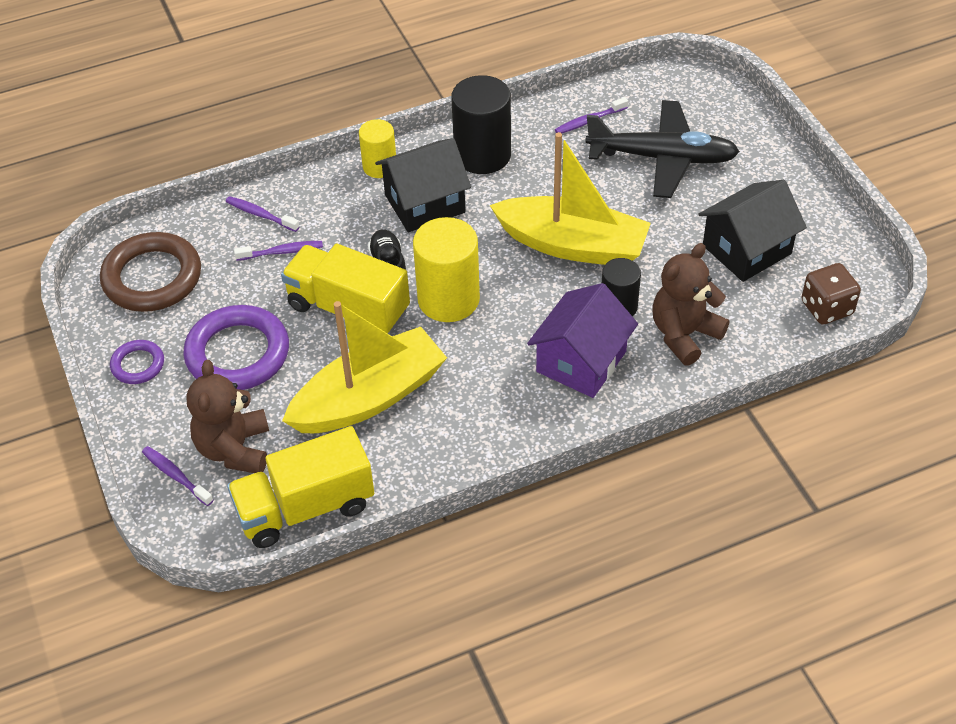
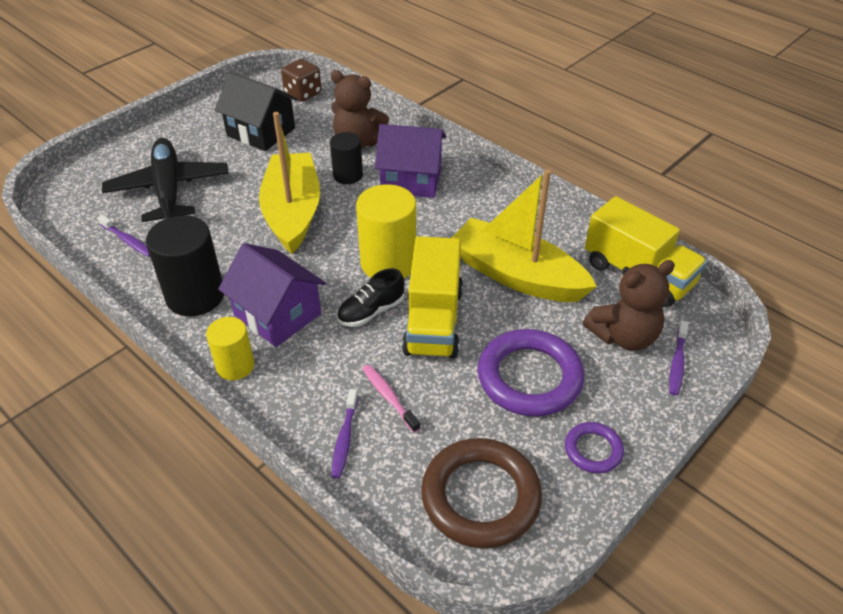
camera: 115 degrees left, 5 degrees down
purple toothbrush [234,241,323,261] -> pink toothbrush [362,364,420,433]
black house [375,138,471,232] -> purple house [218,243,326,347]

